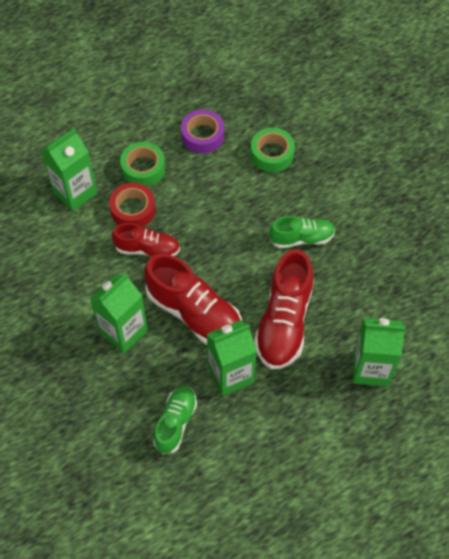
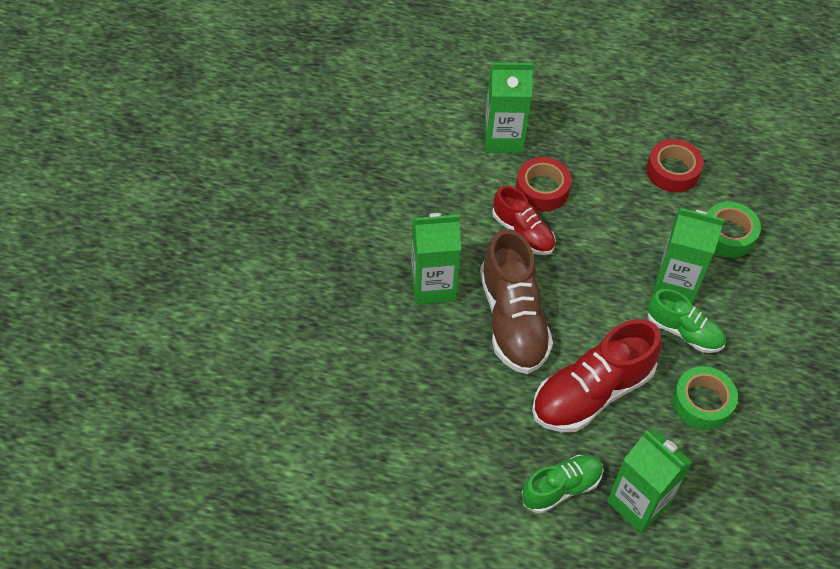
camera: 40 degrees right, 5 degrees down
green tape [120,142,165,186] -> green tape moved to [672,366,738,430]
red shoe [144,254,242,345] -> brown shoe [480,229,553,374]
green shoe [153,386,197,455] -> green shoe moved to [522,455,604,513]
purple tape [181,110,224,154] -> red tape [646,139,704,193]
green carton [206,320,257,396] -> green carton moved to [653,208,724,304]

